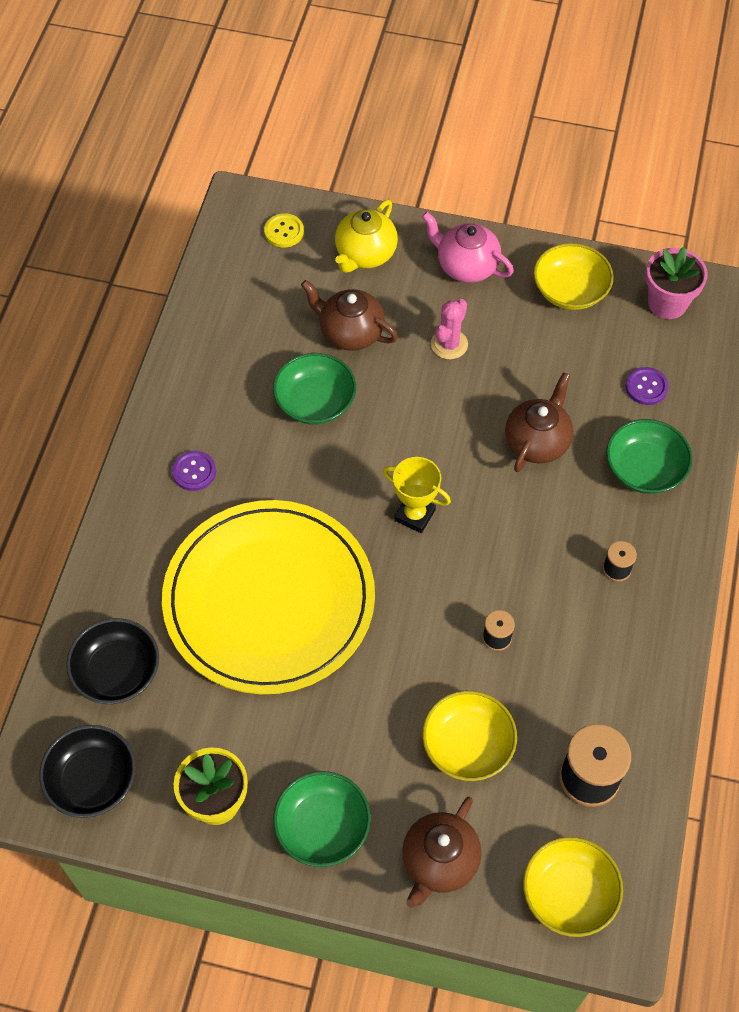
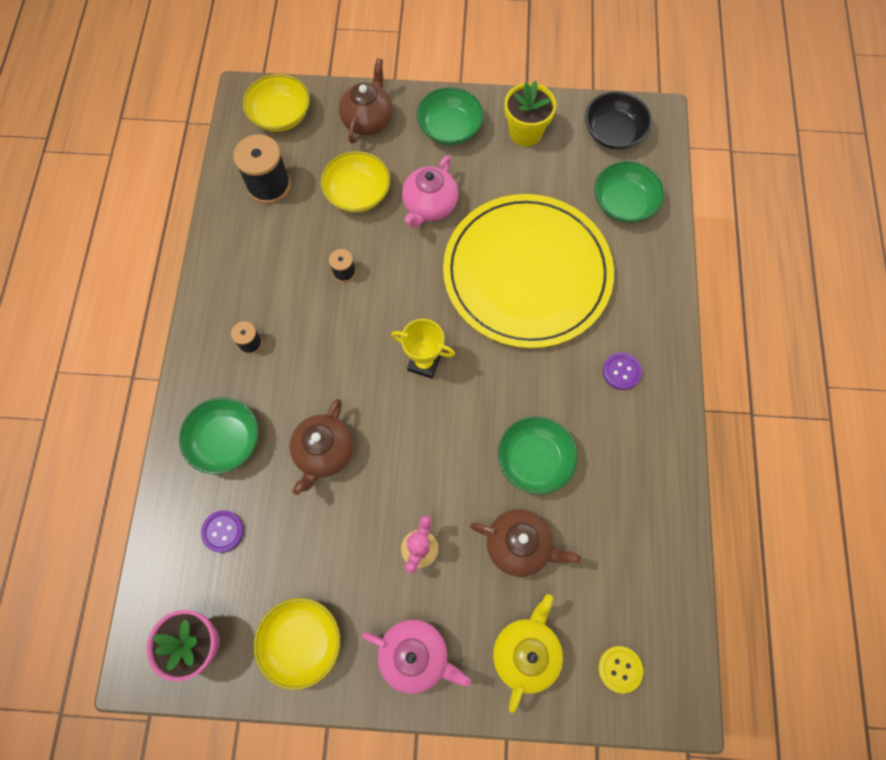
camera: 170 degrees right, 10 degrees up
black bowl [66,618,159,704] -> green bowl [594,161,665,223]
none -> pink teapot [402,156,458,228]

